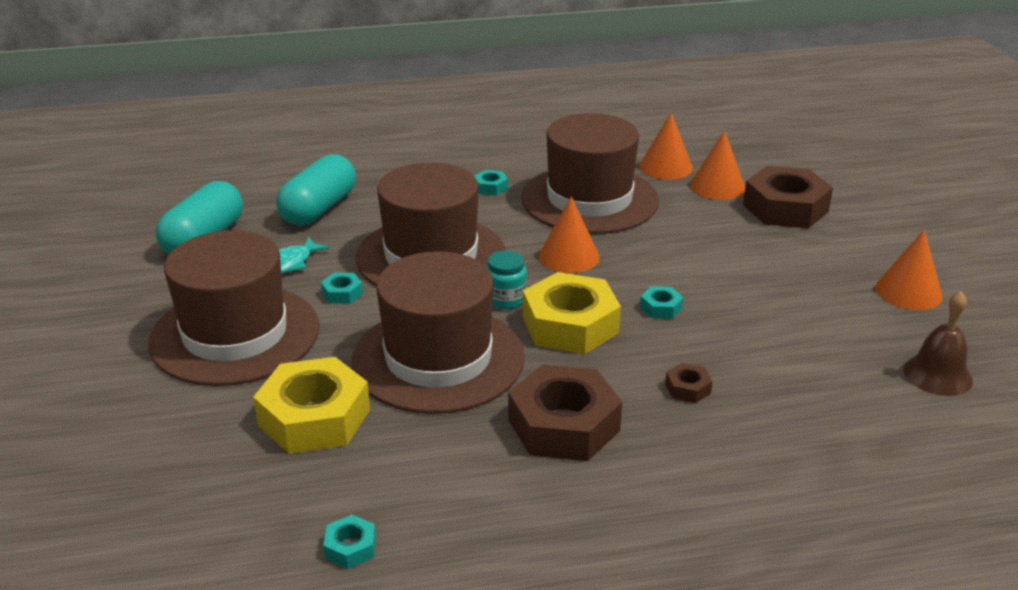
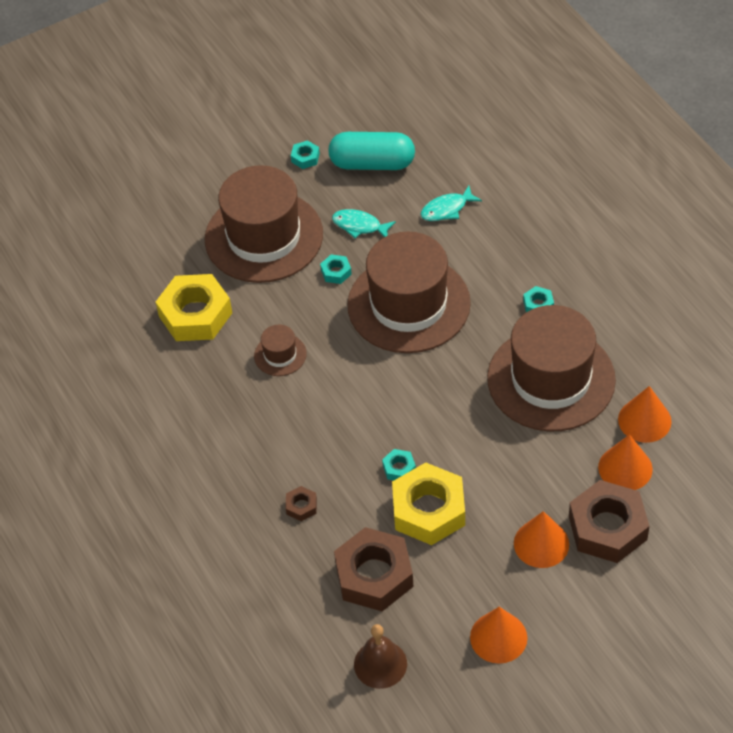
camera: 75 degrees right, 20 degrees up
turquoise capsule [276,154,356,225] -> turquoise fish [420,185,482,221]
turquoise nut [323,515,376,569] -> turquoise nut moved to [291,140,320,169]
brown hat [352,251,525,414] -> brown hat [254,325,307,376], size x0.42
turquoise jar [486,251,527,309] -> none
brown nut [508,365,622,461] -> brown nut moved to [334,527,414,611]
yellow nut [523,272,621,354] -> yellow nut moved to [392,462,465,545]
orange cone [539,196,600,273] -> orange cone moved to [514,511,569,568]

